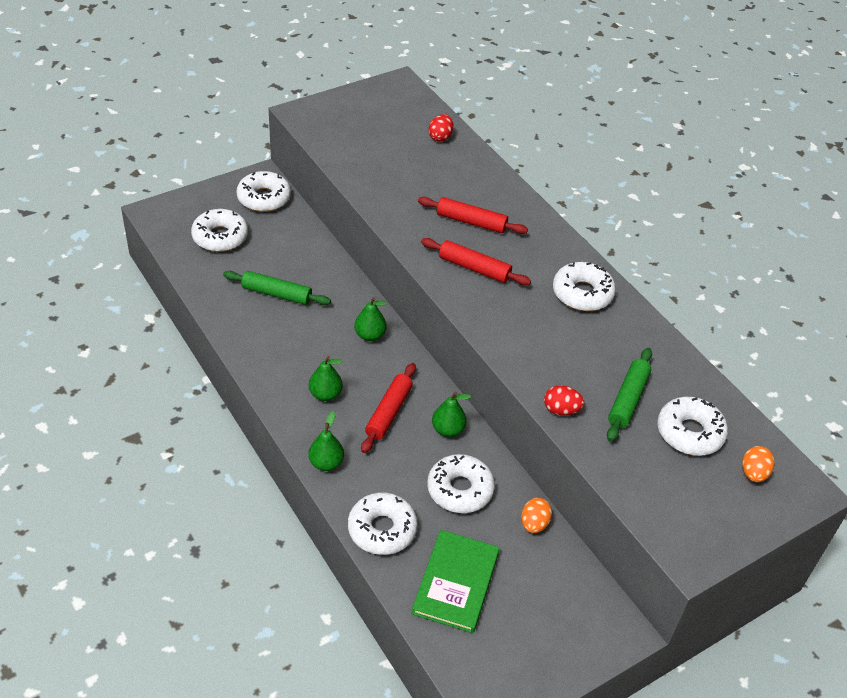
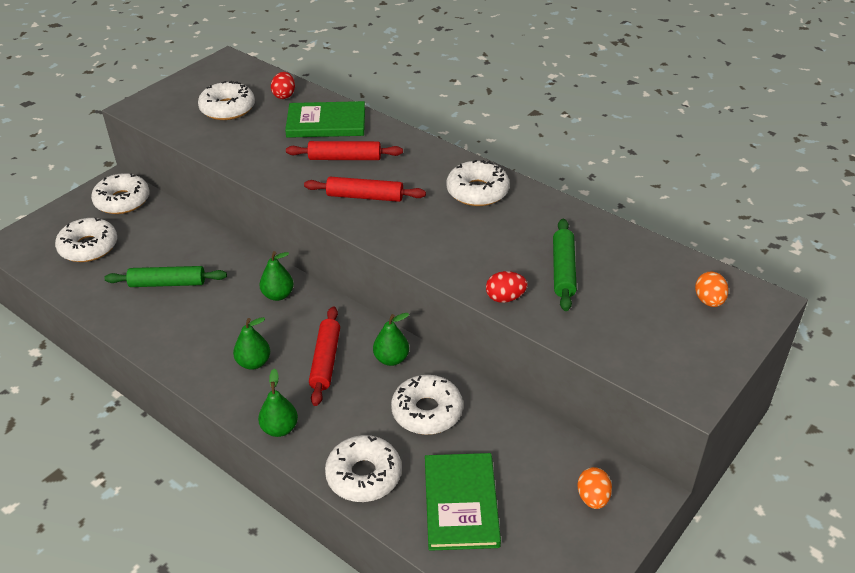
camera: 15 degrees left, 5 degrees down
orange egg [521,498,552,533] -> orange egg moved to [577,467,612,509]
white donut [657,397,728,456] -> white donut moved to [198,81,255,120]
none -> green book [285,101,365,138]

